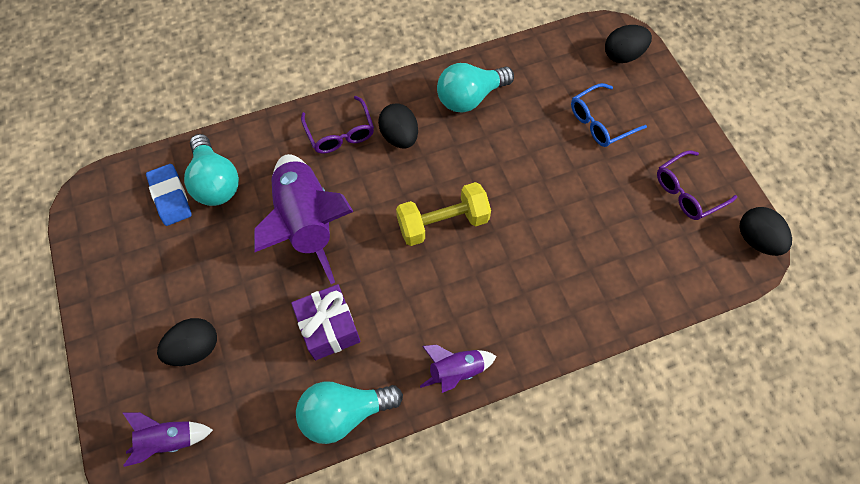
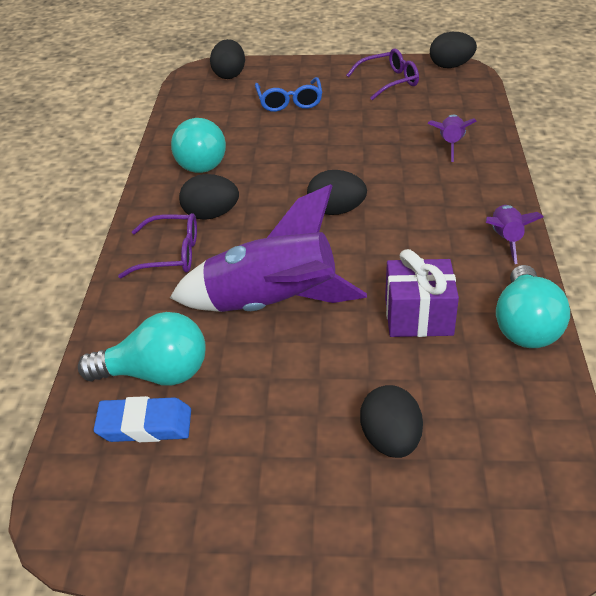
camera: 65 degrees left, 25 degrees down
purple rocket [123,412,213,467] -> purple rocket moved to [428,115,476,162]
yellow dumbbell [396,182,491,246] -> black egg [307,170,367,215]
purple glasses [657,150,738,220] -> purple glasses turned 105 degrees counterclockwise [346,49,419,100]

